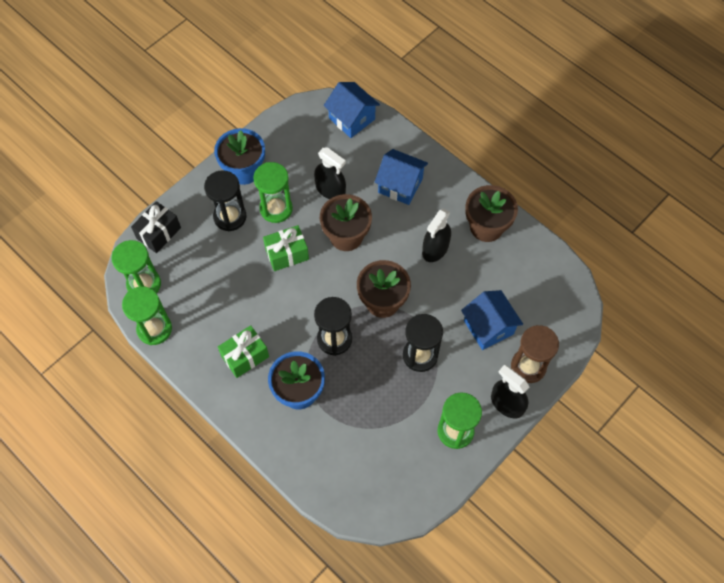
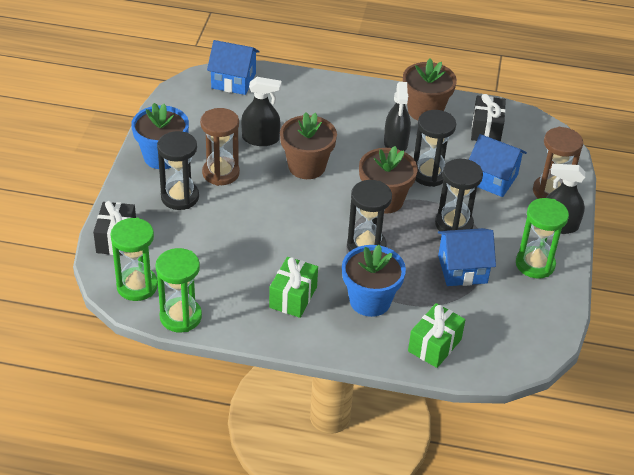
camera: 35 degrees left, 20 degrees down
green hourglass [253,162,293,223] -> brown hourglass [200,108,240,186]
green gift [263,225,309,271] -> green gift moved to [408,303,465,368]
blue house [375,149,428,205] -> blue house moved to [438,228,496,286]
none -> black hourglass [414,110,456,187]
none -> black gift [471,94,506,142]

